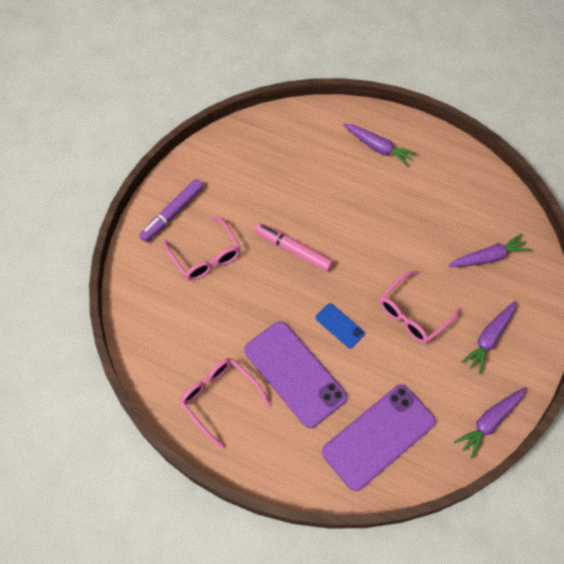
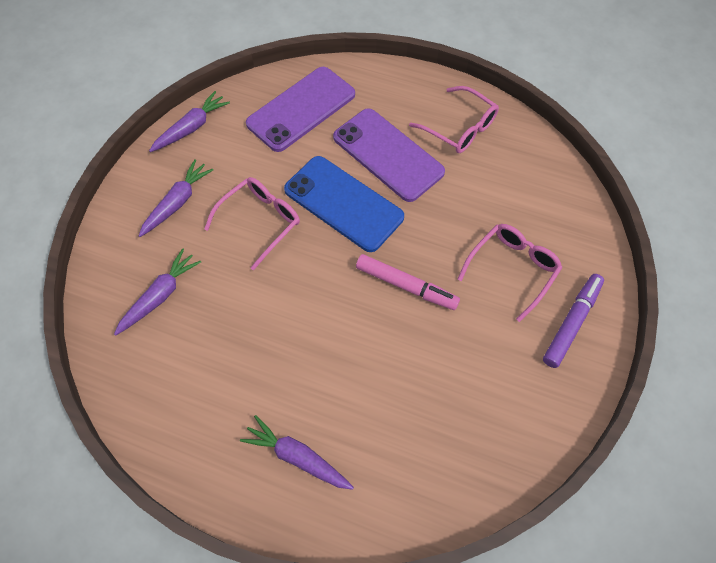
camera: 175 degrees right, 0 degrees up
pink glasses [163,216,240,281] -> pink glasses turned 75 degrees clockwise [458,224,562,322]
blue phone [316,303,365,348] -> blue phone [284,156,404,252], size x2.14
purple carrot [448,233,531,267] -> purple carrot turned 150 degrees clockwise [114,248,201,336]

